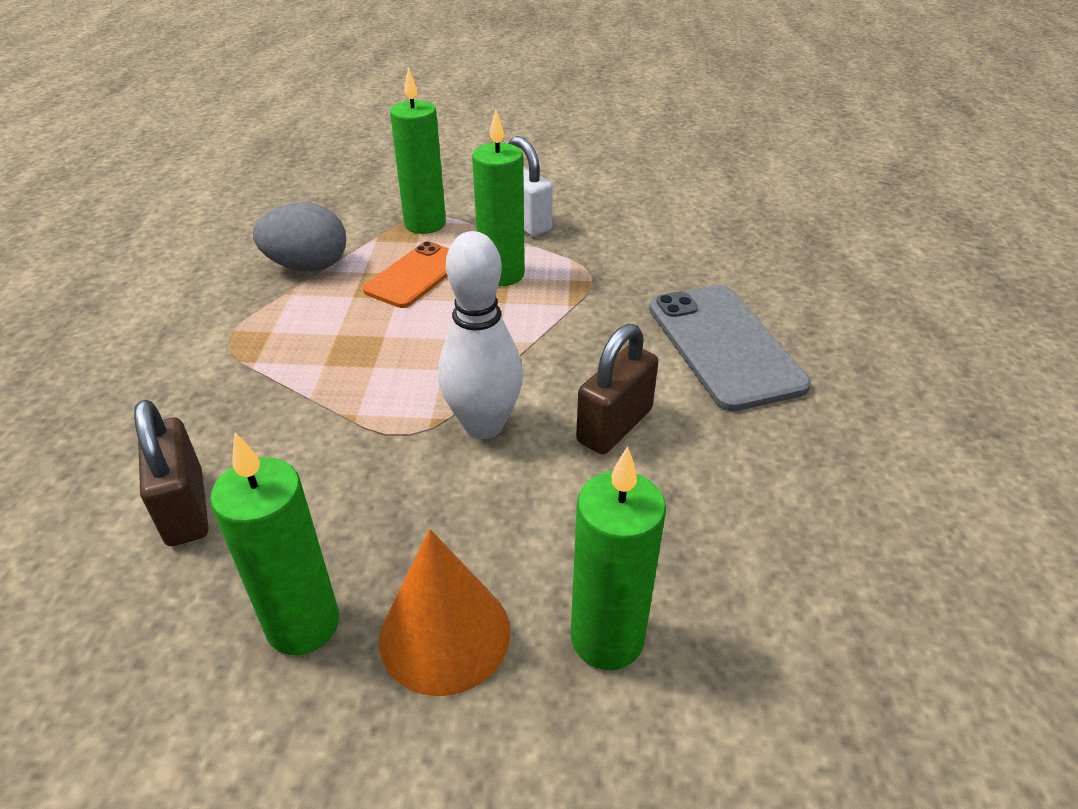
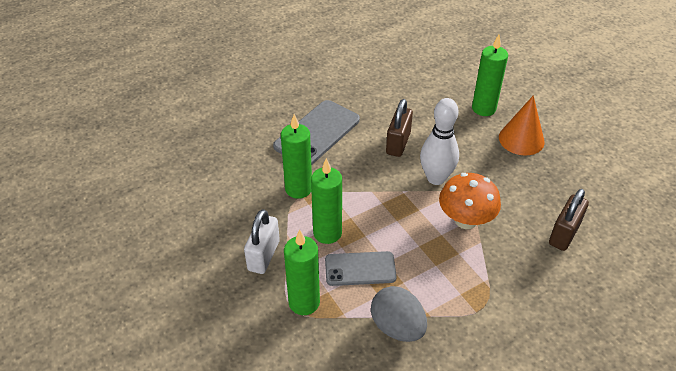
camera: 125 degrees left, 5 degrees up
green candle [210,432,339,655] -> green candle moved to [281,114,312,199]
orange phone [363,241,449,308] -> grey phone [325,251,397,286]
brown padlock [576,324,658,454] -> brown padlock turned 75 degrees counterclockwise [386,99,413,157]
none -> orange mushroom [439,173,501,229]

